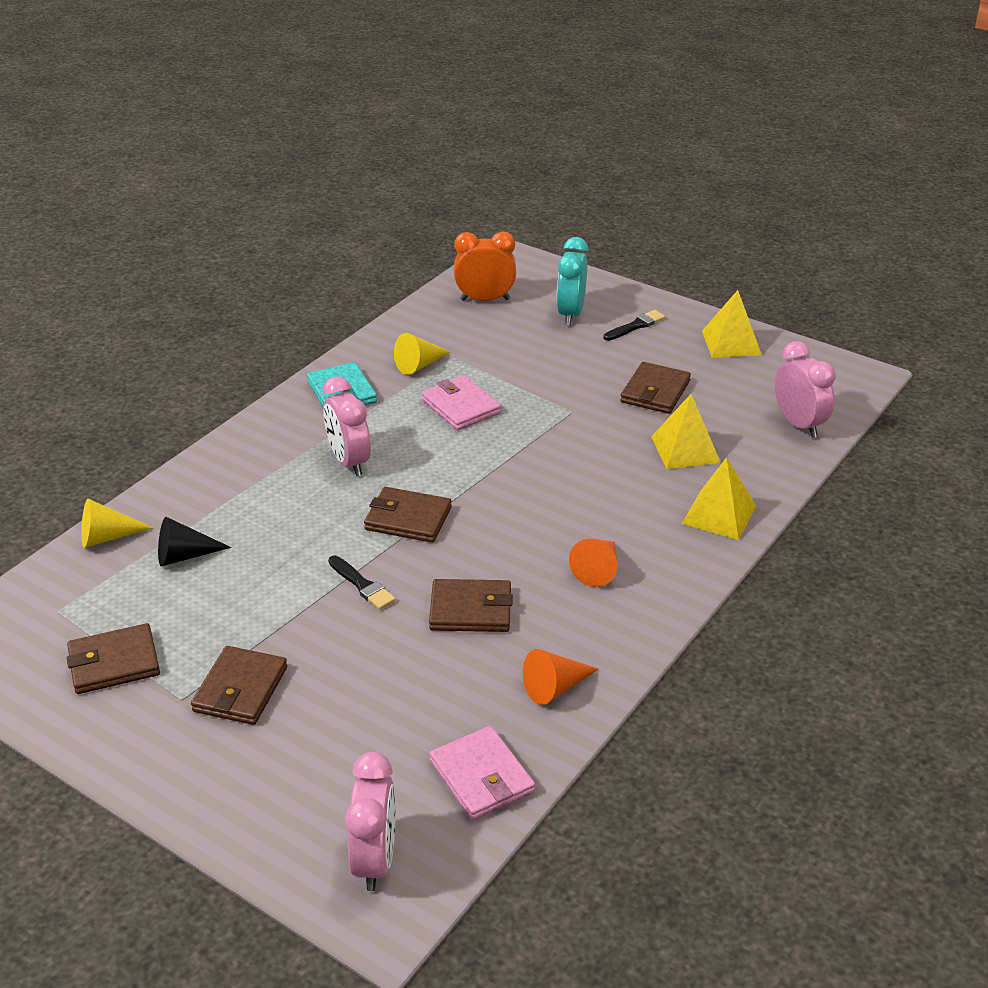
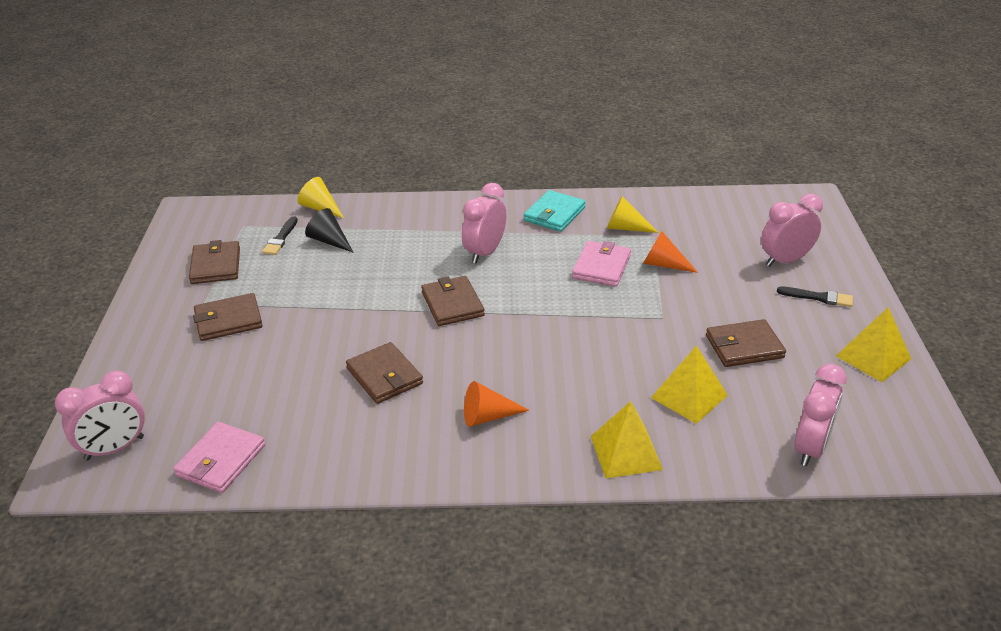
camera: 55 degrees right, 0 degrees up
brown wallet [67,623,160,694] -> brown wallet turned 45 degrees clockwise [189,240,240,284]
black brush [328,556,396,610] -> black brush moved to [262,216,298,255]
orange clock [454,231,516,301] -> none
orange cone [523,649,599,705] -> orange cone moved to [643,231,698,273]
turquoise clock [557,237,588,325] -> pink clock [761,193,823,267]

